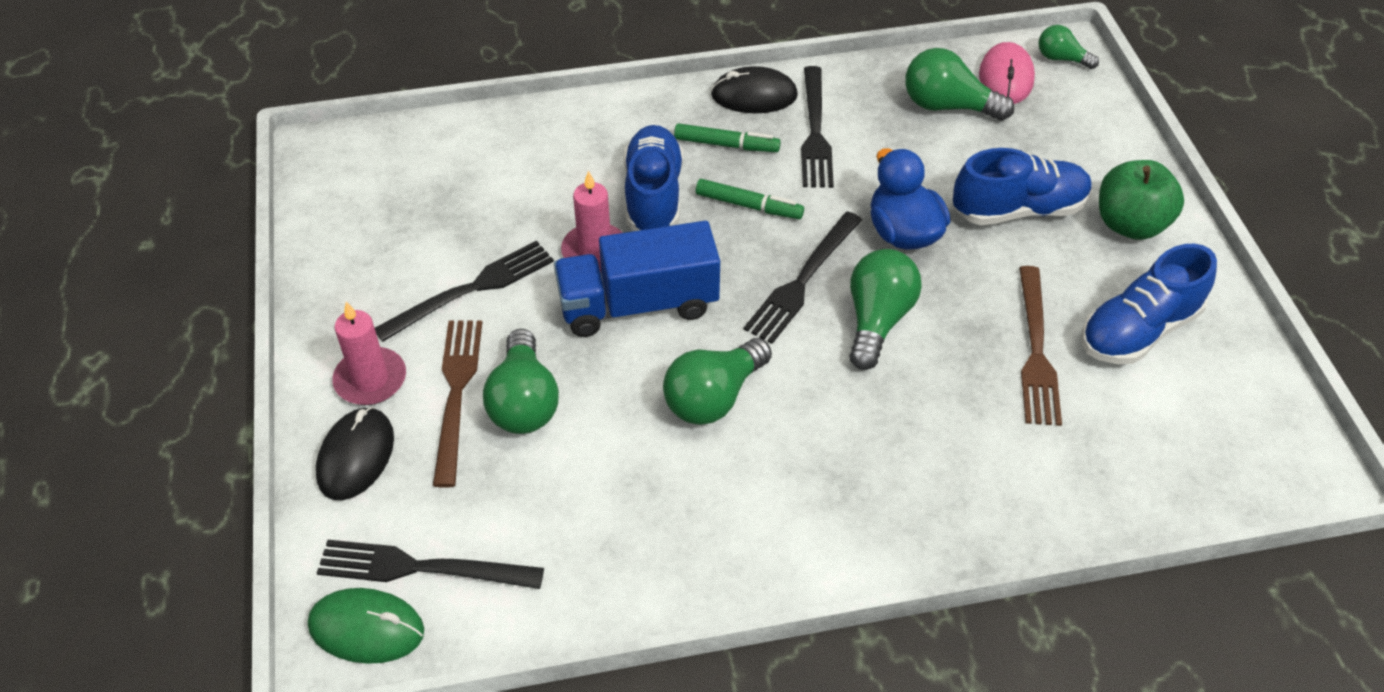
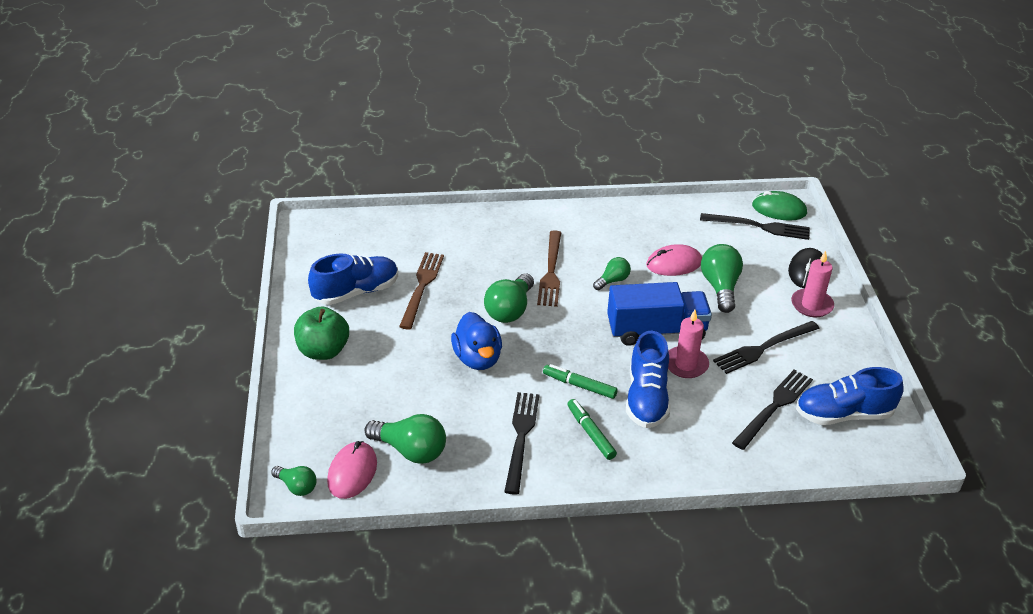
camera: 175 degrees left, 10 degrees down
brown fork [433,320,482,488] -> brown fork moved to [537,230,561,307]
green light bulb [663,338,772,425] -> green light bulb [593,257,631,290], size x0.59
green marker [674,123,781,152] -> green marker turned 45 degrees clockwise [567,399,617,460]
black mouse [711,66,798,113] -> none
black fork [744,211,862,344] -> black fork moved to [732,370,813,450]
blue shoe [953,148,1092,225] -> blue shoe moved to [796,367,904,425]
none -> pink mouse [646,244,702,276]

